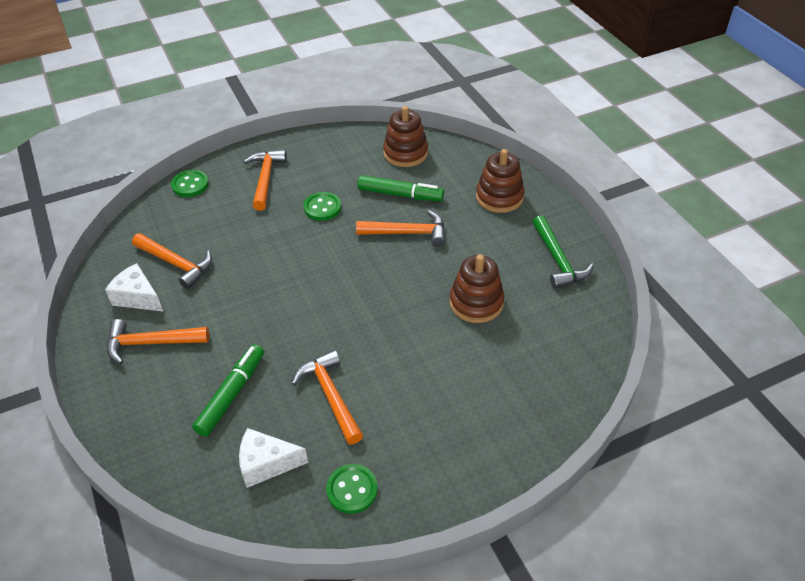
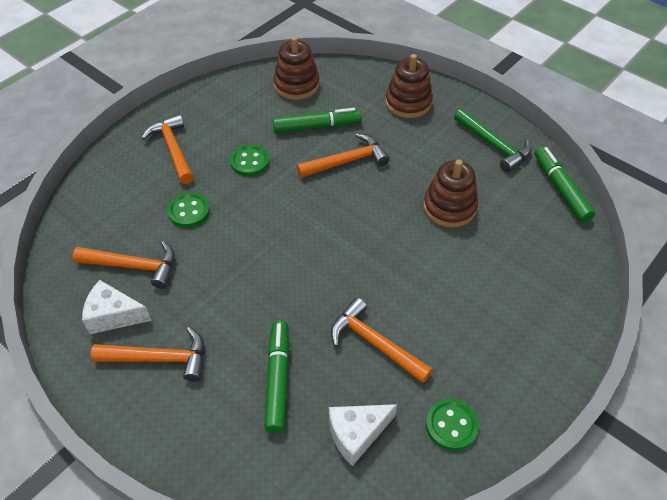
camera: 25 degrees left, 5 degrees up
orange hammer [107,319,209,364] -> orange hammer turned 150 degrees counterclockwise [91,327,204,382]
green button [171,170,209,197] -> green button moved to [167,192,210,228]
none -> green marker [535,146,595,222]

